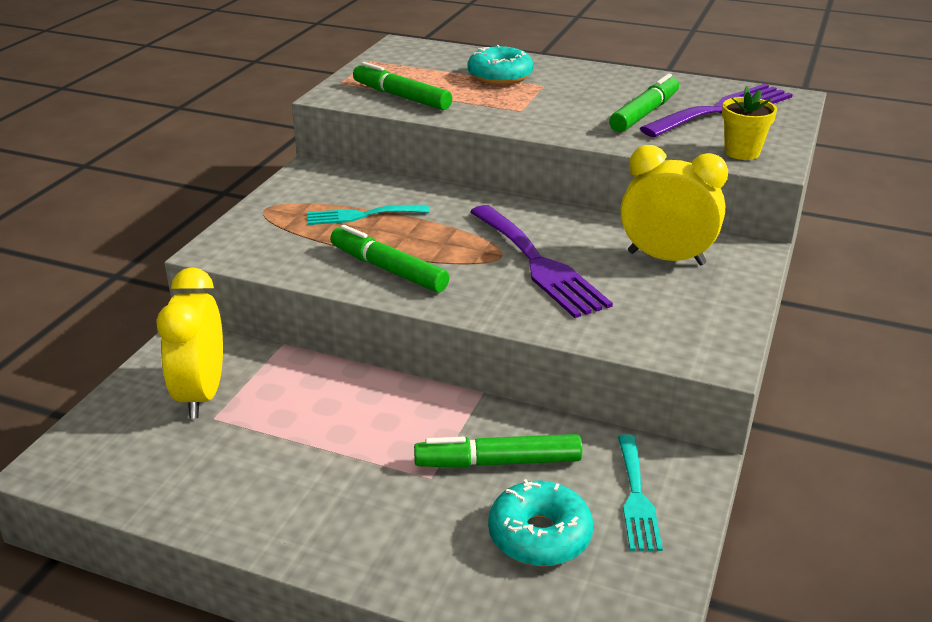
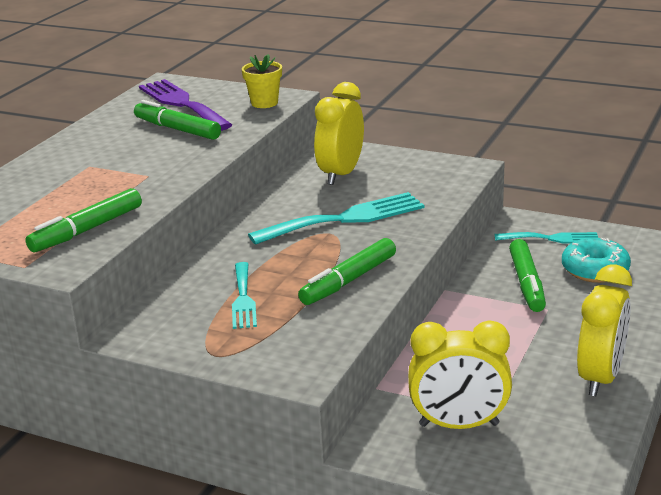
camera: 85 degrees left, 5 degrees down
turquoise donut [468,45,533,85] -> none
purple fork [470,205,613,318] -> turquoise fork [248,192,424,245]
none -> yellow clock [577,264,632,396]

